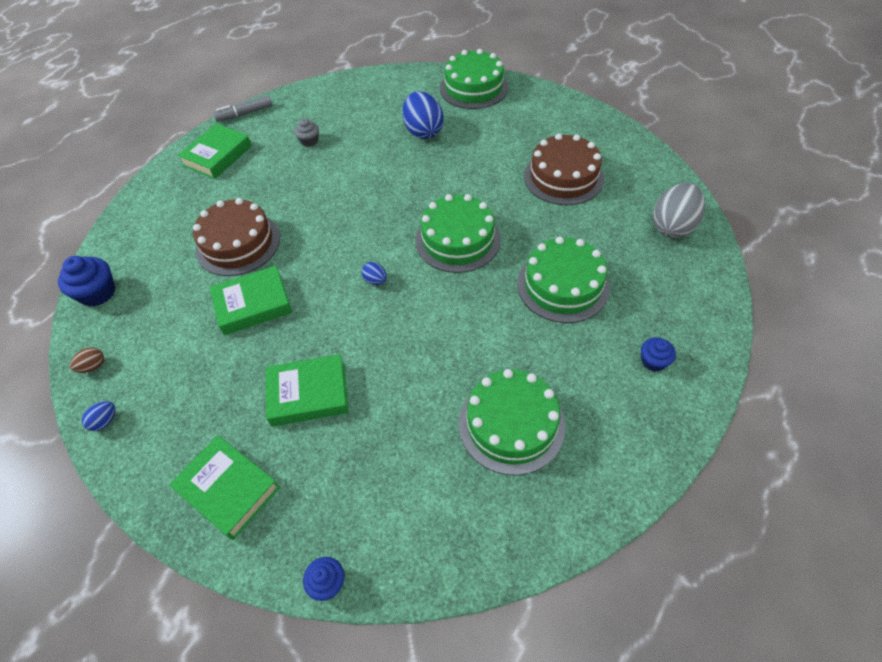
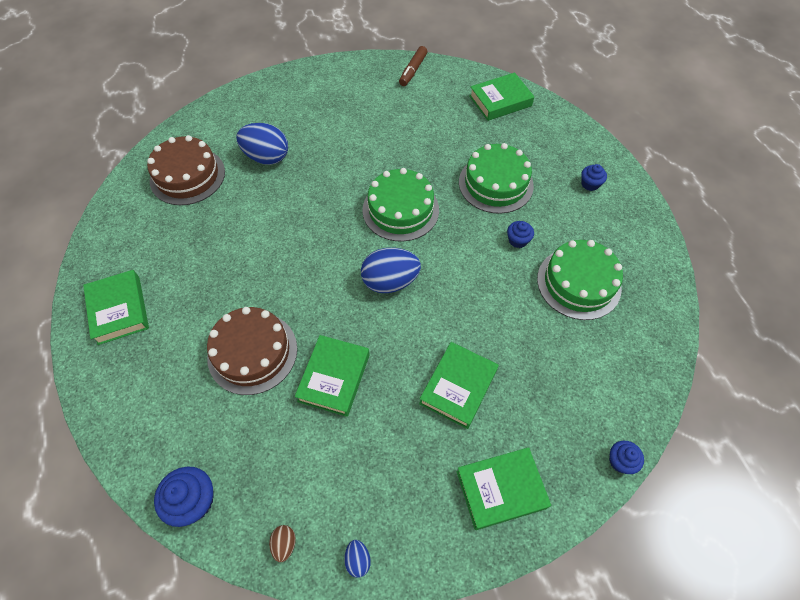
camera: 55 degrees left, 5 degrees up
grey marker [213,95,272,122] -> none
grey cupcake [294,118,319,147] -> none
blue egg [362,262,387,285] -> blue egg [361,248,421,293], size x2.21
green cake [440,49,508,109] -> none
brown cake [524,134,604,205] -> brown cake moved to [147,135,225,205]
grey egg [653,183,705,238] -> green book [469,72,534,121]
none -> brown marker [399,46,427,86]
none -> blue cupcake [507,221,534,248]

